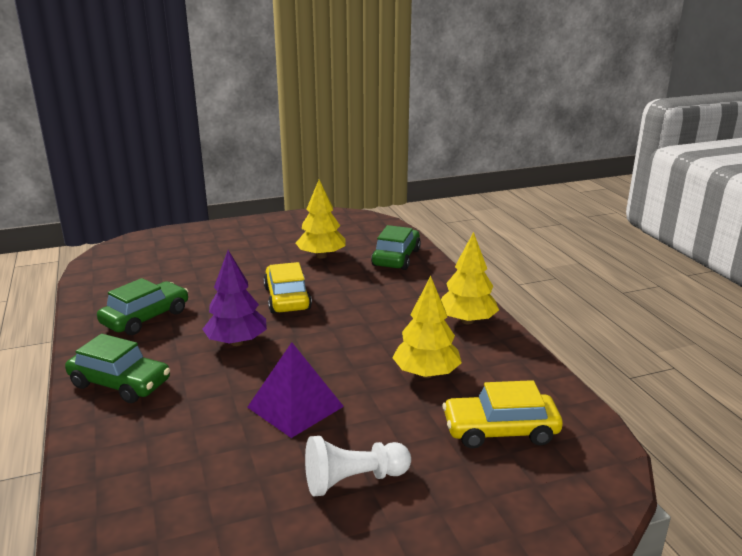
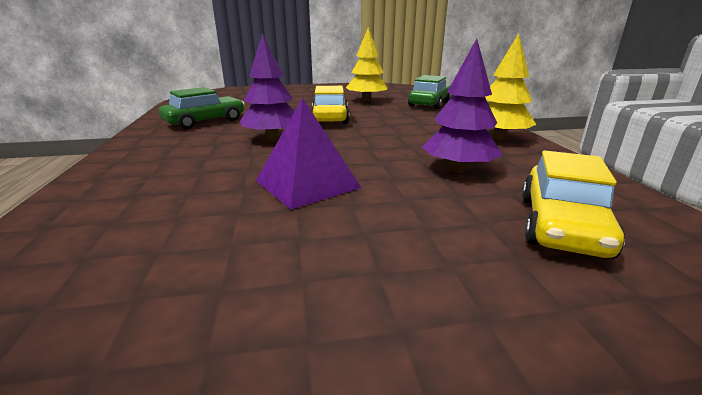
camera: 10 degrees right, 0 degrees up
green car [65,334,170,403] -> none
white pawn [305,436,411,496] -> none
yellow tree [392,276,462,378] -> purple tree [422,39,503,173]
yellow car [442,380,563,448] -> yellow car turned 75 degrees counterclockwise [522,150,625,259]

